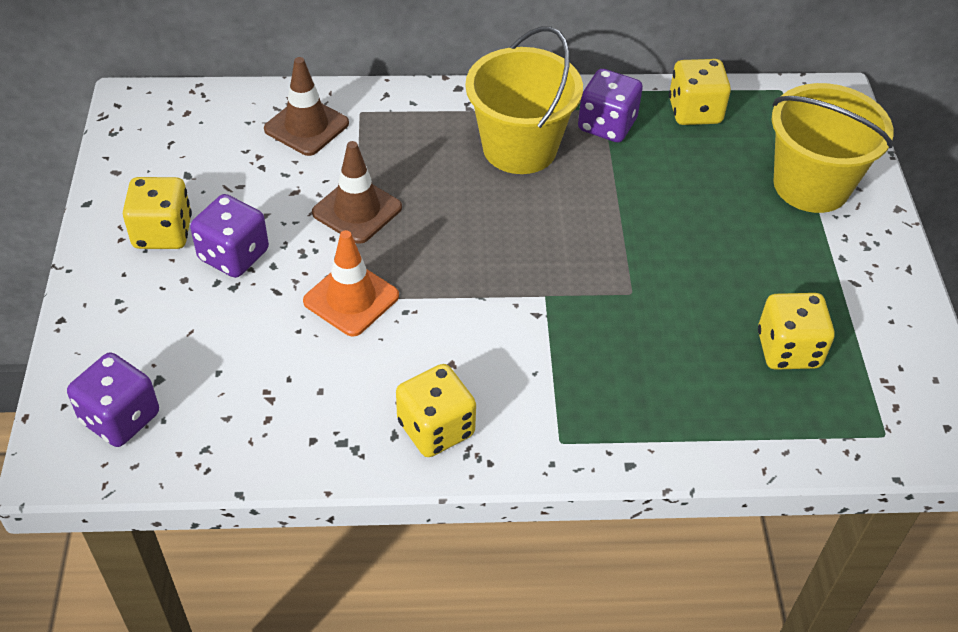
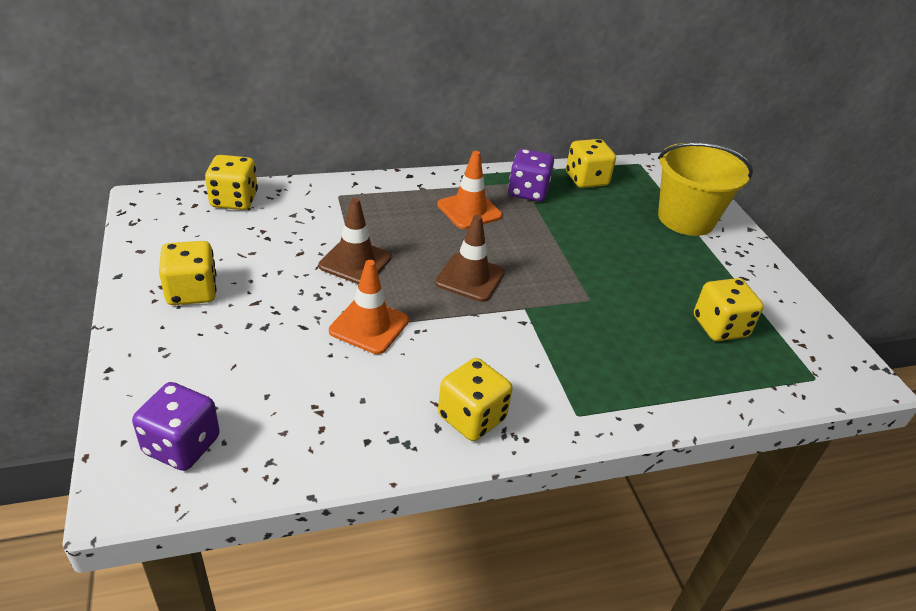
camera: 15 degrees left, 10 degrees down
purple dice [190,194,269,278] -> none
brown traffic cone [264,57,349,156] -> brown traffic cone moved to [435,215,505,302]
yellow bucket [465,26,583,174] -> orange traffic cone [437,151,502,229]
none -> yellow dice [205,155,258,210]

